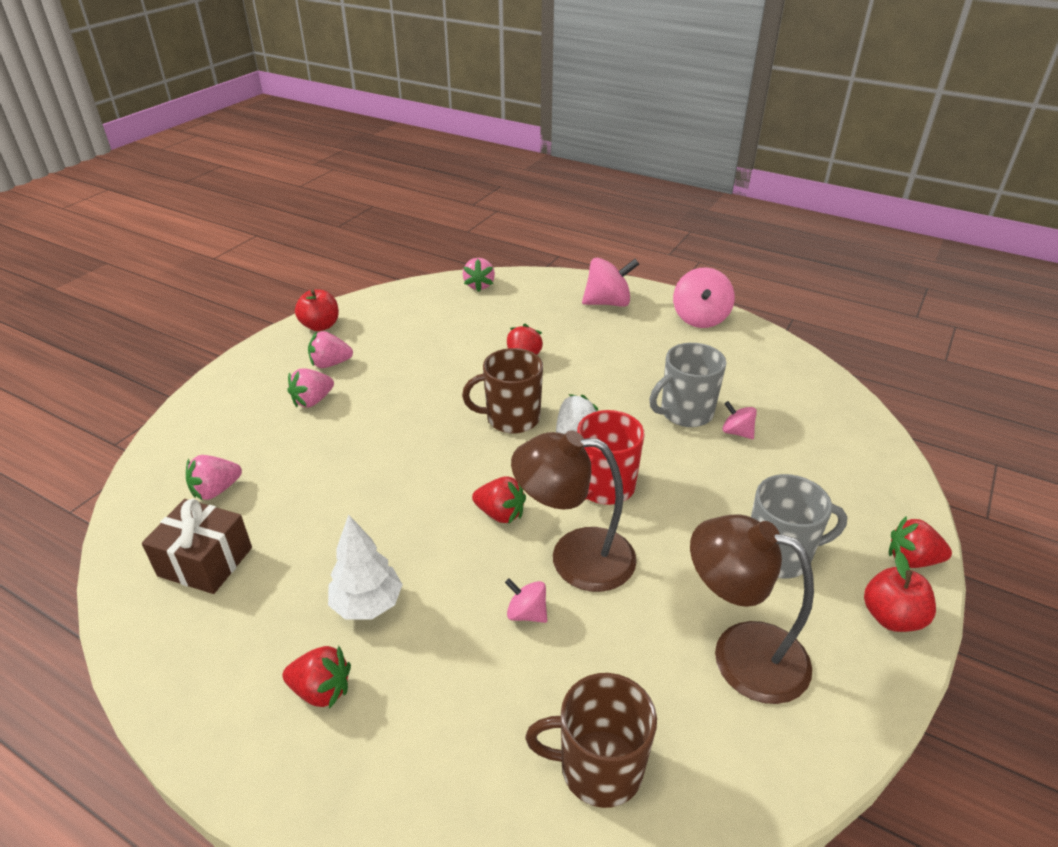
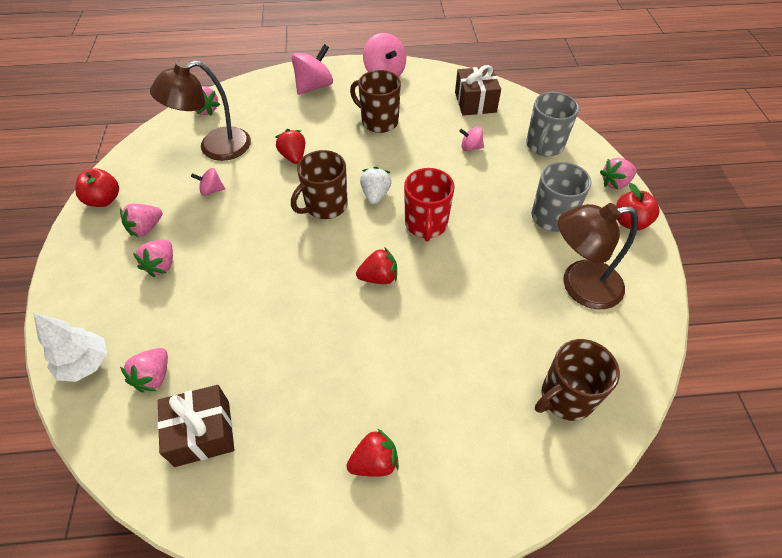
camera: 35 degrees left, 15 degrees up
white tree [328,514,403,620] -> white tree moved to [33,313,107,382]
pink spinning top [505,578,547,623] -> pink spinning top moved to [191,168,225,196]
brown lamp [511,430,637,592] -> brown lamp moved to [150,60,251,161]
grey mug [649,343,726,427] -> grey mug moved to [526,92,579,156]
red strawberry [889,516,952,568] -> pink strawberry [600,158,636,190]
none -> brown mug [350,70,401,133]
none -> brown gift [455,65,501,116]

